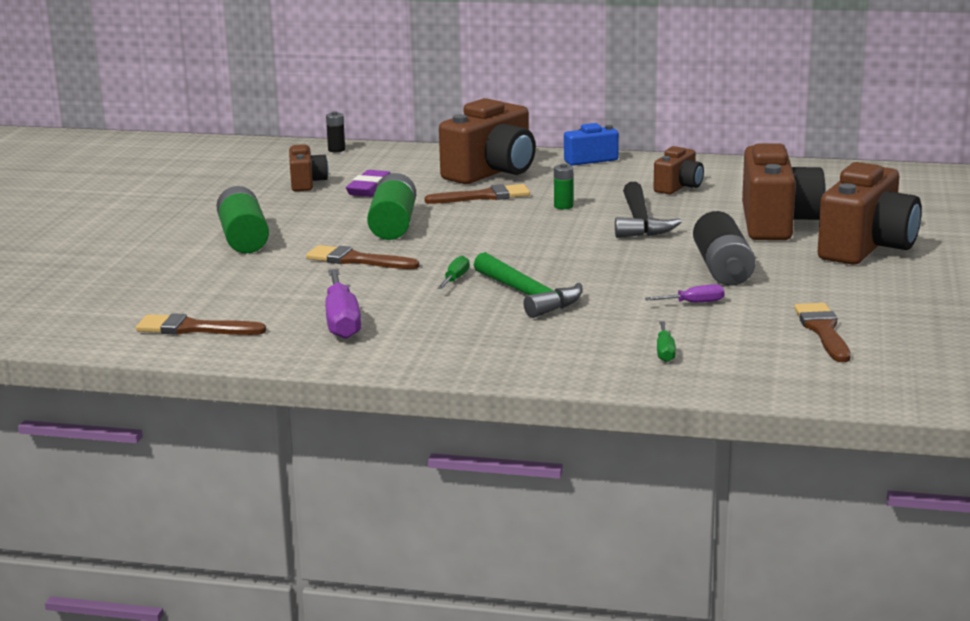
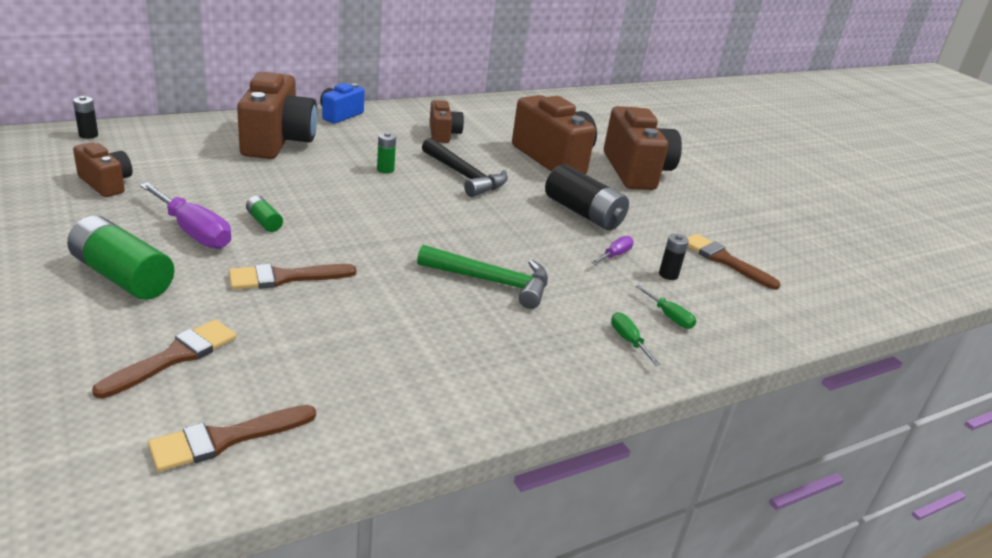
camera: 45 degrees left, 10 degrees up
purple screwdriver [325,269,361,339] -> purple screwdriver moved to [140,182,231,249]
purple eraser [346,170,391,197] -> none
green battery [367,173,416,240] -> green battery [246,196,283,232], size x0.48
brown brush [424,184,530,204] -> brown brush moved to [92,319,237,398]
green screwdriver [437,255,469,289] -> green screwdriver moved to [611,312,660,366]
none -> black battery [659,234,689,280]

